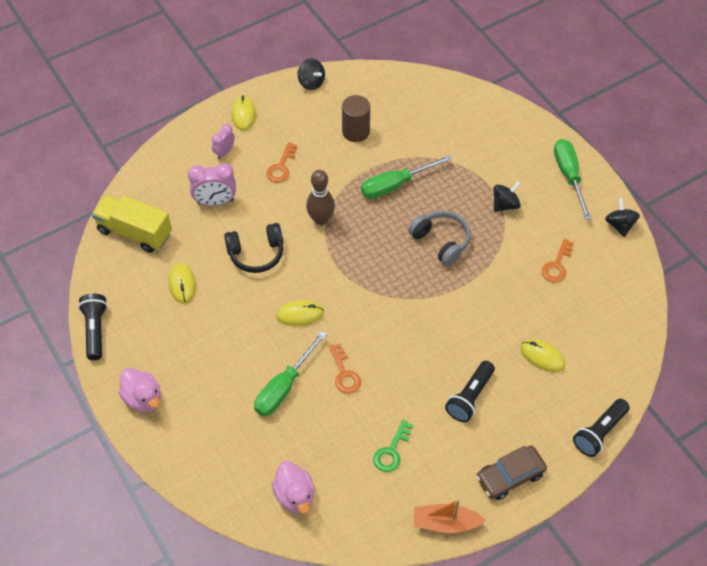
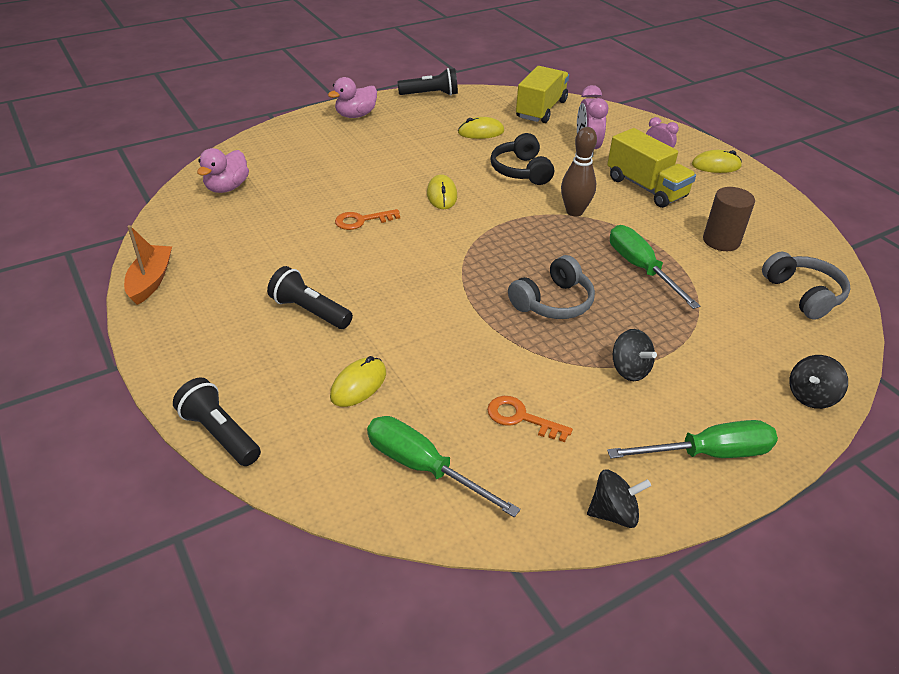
camera: 90 degrees right, 15 degrees down
green screwdriver [254,331,327,416] -> green screwdriver moved to [367,416,521,517]
orange key [266,142,297,183] -> yellow truck [607,128,696,208]
pink duck [272,461,314,514] -> pink duck turned 45 degrees counterclockwise [197,148,249,193]
black spinning top [297,58,325,90] -> black spinning top moved to [789,355,848,409]
green key [373,420,413,472] -> none
brown car [476,445,547,500] -> none
none -> grey headphones [762,252,850,320]

